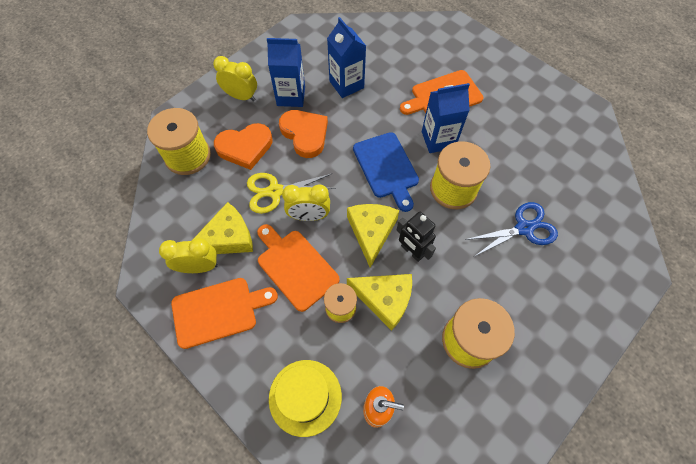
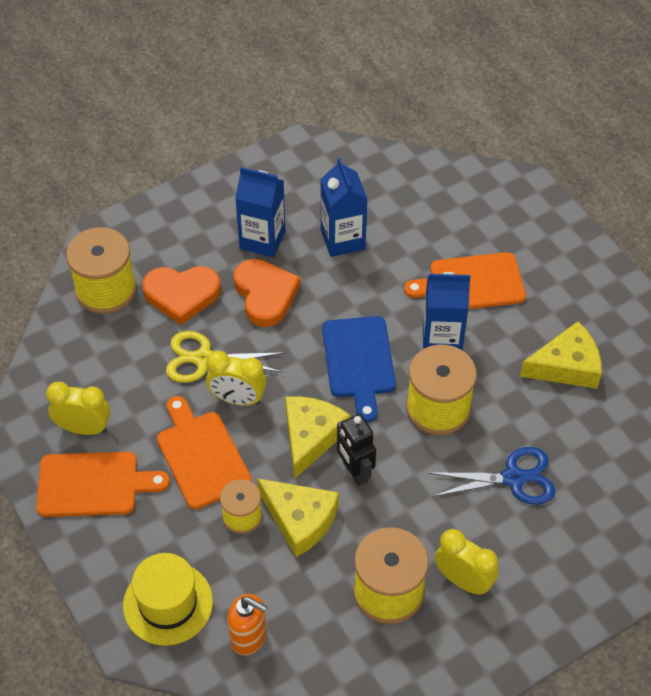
camera: 15 degrees right, 10 degrees down
yellow cheese [194,202,253,254] -> yellow cheese moved to [520,321,602,389]
yellow clock [213,56,257,101] -> yellow clock moved to [435,529,498,595]

